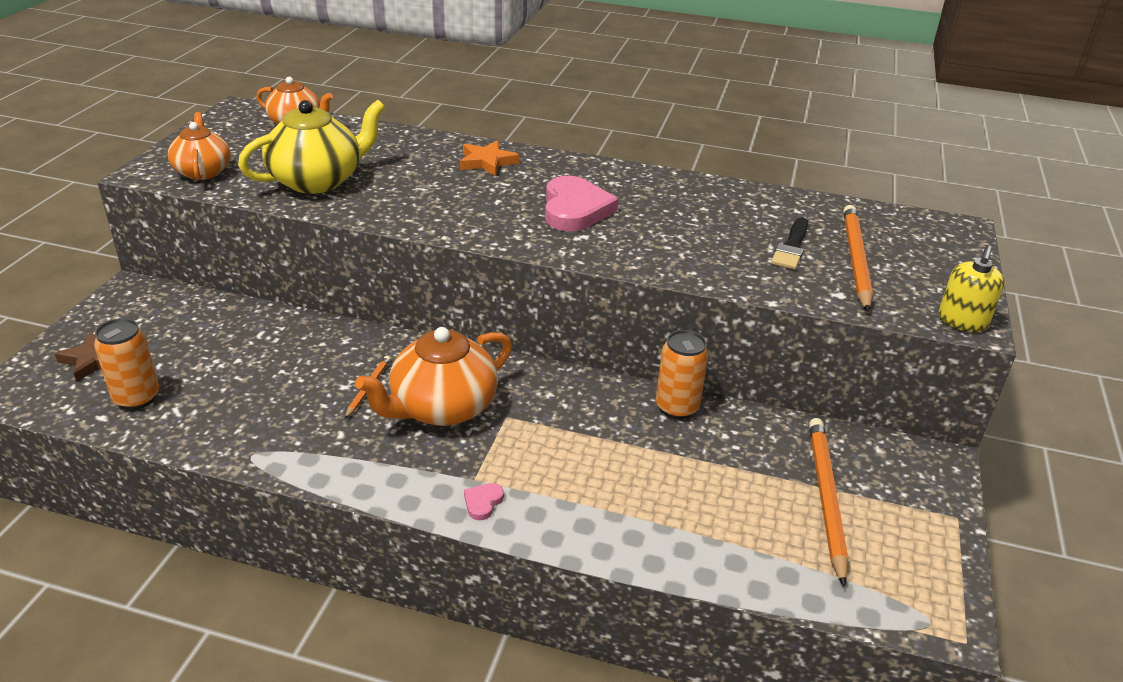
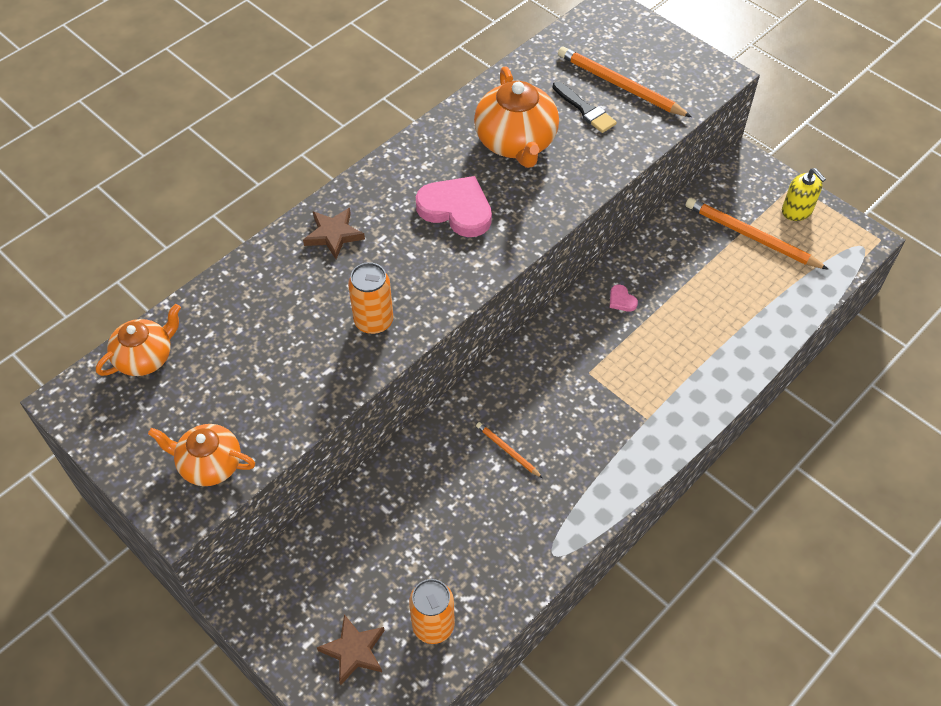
camera: 60 degrees left, 20 degrees up
yellow teapot [238,100,385,194] -> none
orange teapot [355,327,512,426] -> orange teapot moved to [474,66,559,168]
orange star [460,140,519,176] -> brown star [303,208,365,259]
pink heart [464,483,504,520] -> pink heart moved to [610,285,638,312]
orange can [656,330,709,419] -> orange can moved to [348,262,393,335]
yellow soap dispenser [938,245,1005,332] -> yellow soap dispenser moved to [782,168,826,221]

